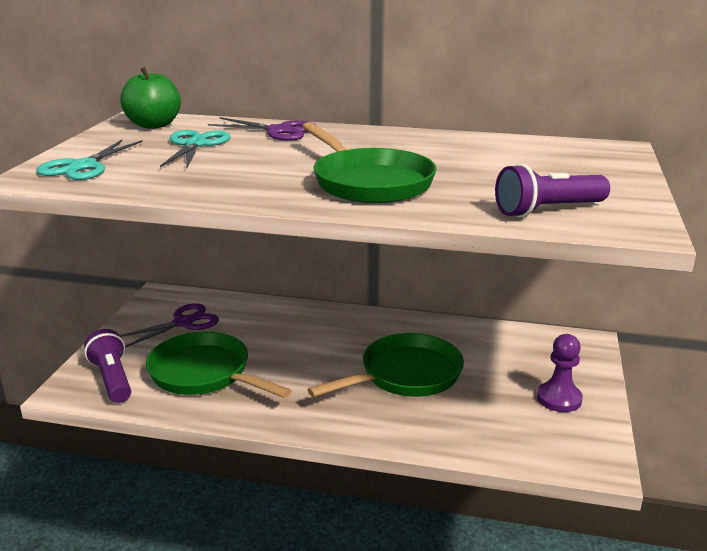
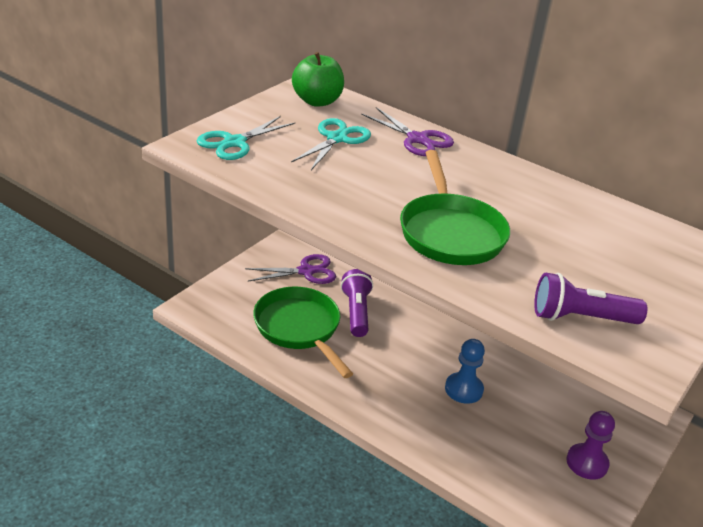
camera: 20 degrees right, 10 degrees up
purple flashlight [84,329,131,403] -> purple flashlight moved to [341,269,373,337]
green pan [308,333,464,397] -> blue pawn [445,339,485,404]

